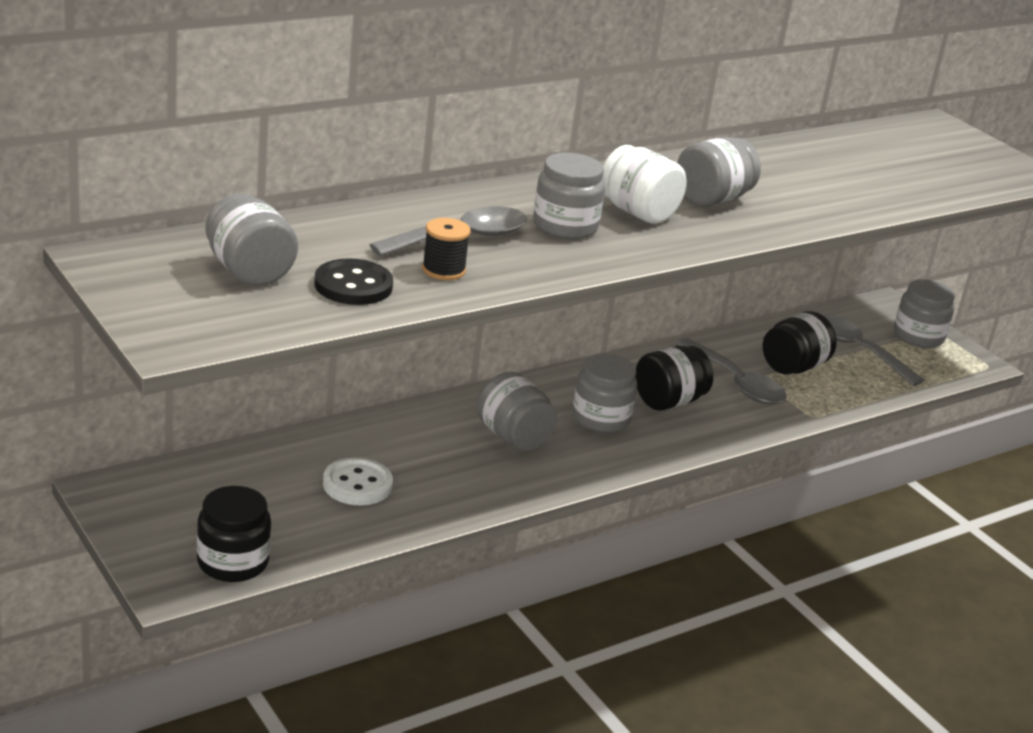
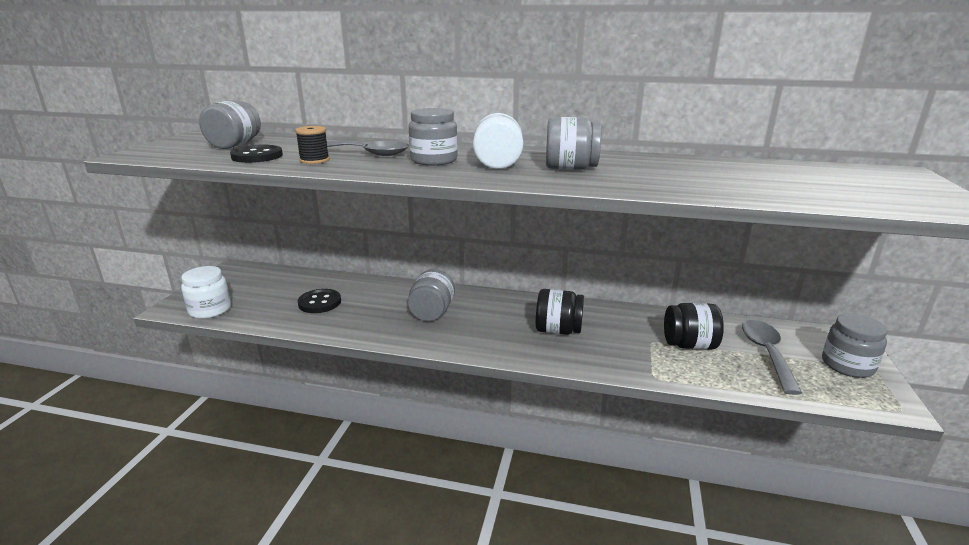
camera: 50 degrees right, 5 degrees down
black jar [197,486,271,582] -> white jar [181,266,231,319]
white button [323,458,393,505] -> black button [298,289,341,313]
grey jar [572,354,637,433] -> none
grey spoon [676,338,787,405] -> none

